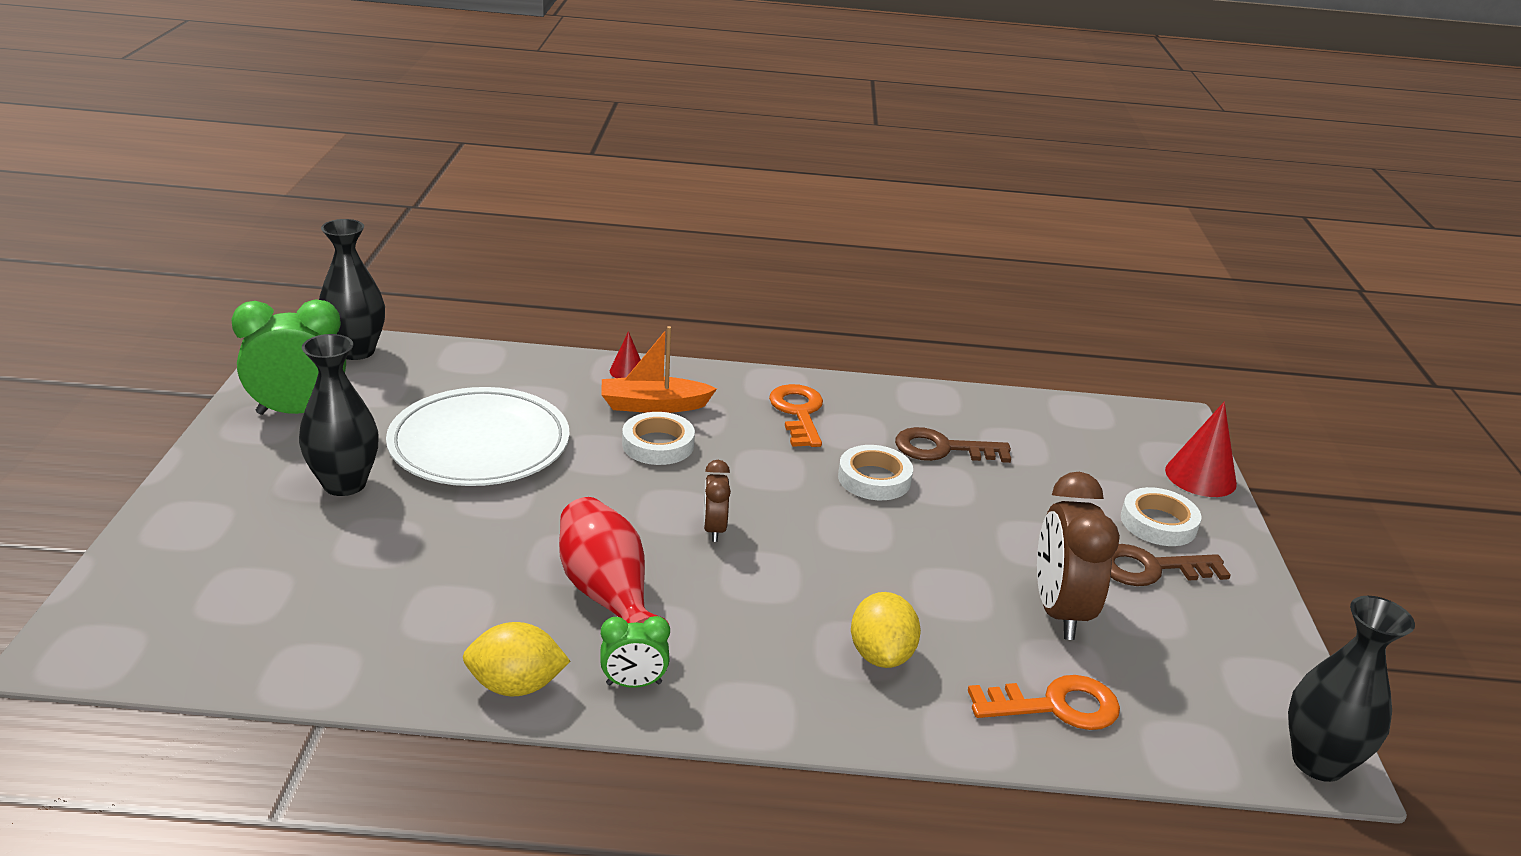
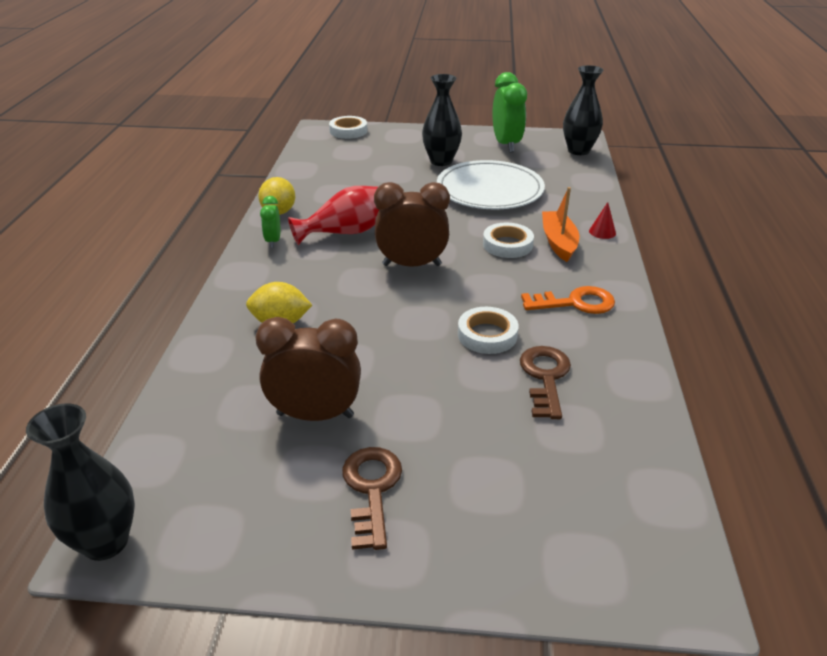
camera: 95 degrees right, 5 degrees up
brown clock [703,460,731,542] -> brown clock [374,182,450,267], size x1.90
orange key [968,675,1120,730] -> none
white tape [1121,487,1201,546] -> white tape moved to [329,116,367,139]
red cone [1165,402,1237,497] -> none

